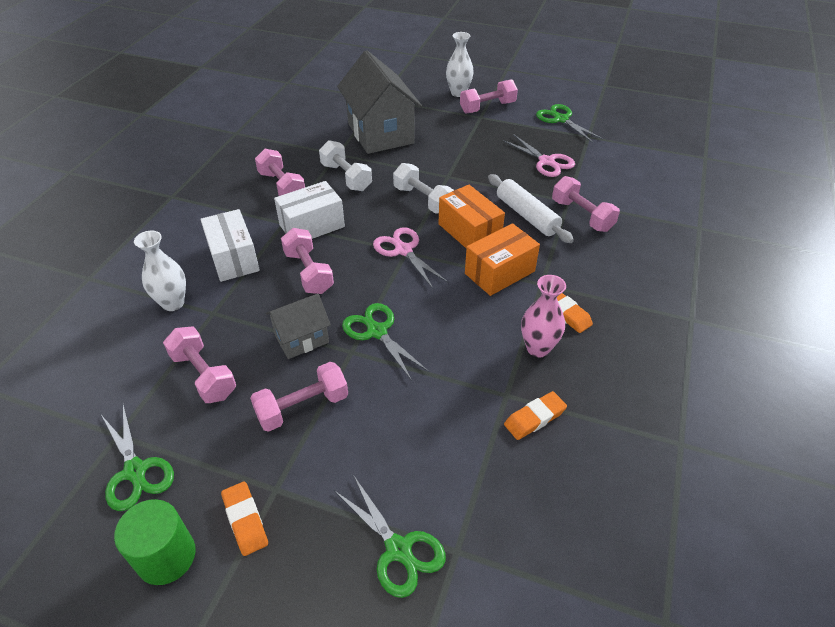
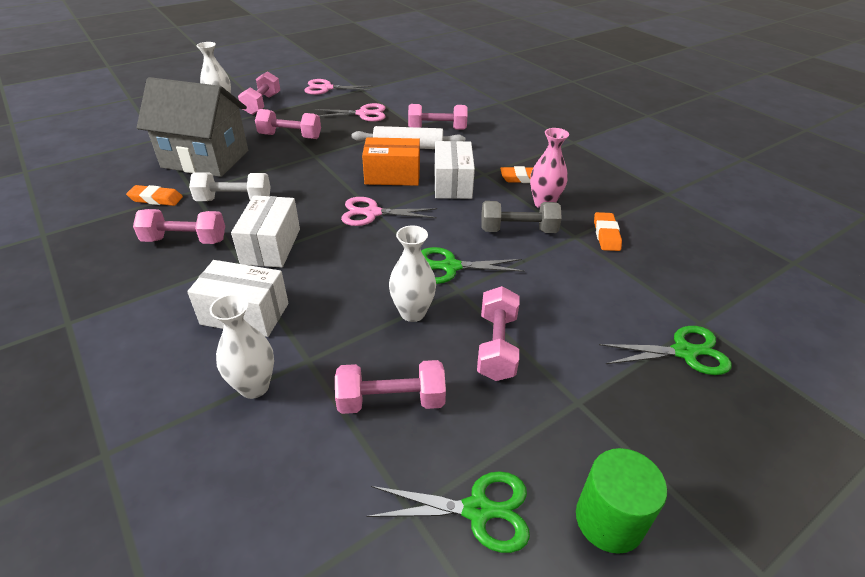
camera: 55 degrees left, 5 degrees down
orange eraser [221,481,268,556] -> orange eraser moved to [126,185,183,206]
grey house [266,294,331,359] -> white vase [389,225,436,322]
pink dumbbell [281,228,334,294] -> pink dumbbell moved to [255,109,321,139]
white dumbbell [393,163,454,214] -> none
orange box [465,223,540,296] -> white box [435,141,475,199]
green scissors [536,104,603,143] -> pink scissors [304,79,373,95]
none -> grey dumbbell [481,201,562,233]

